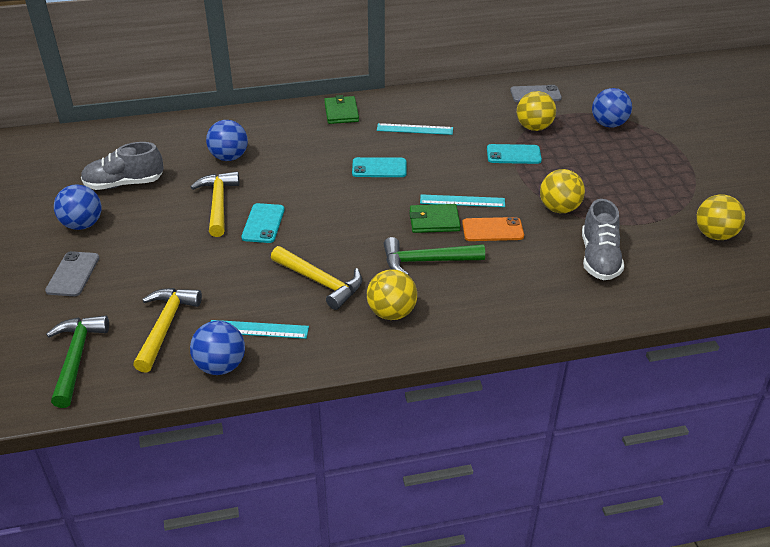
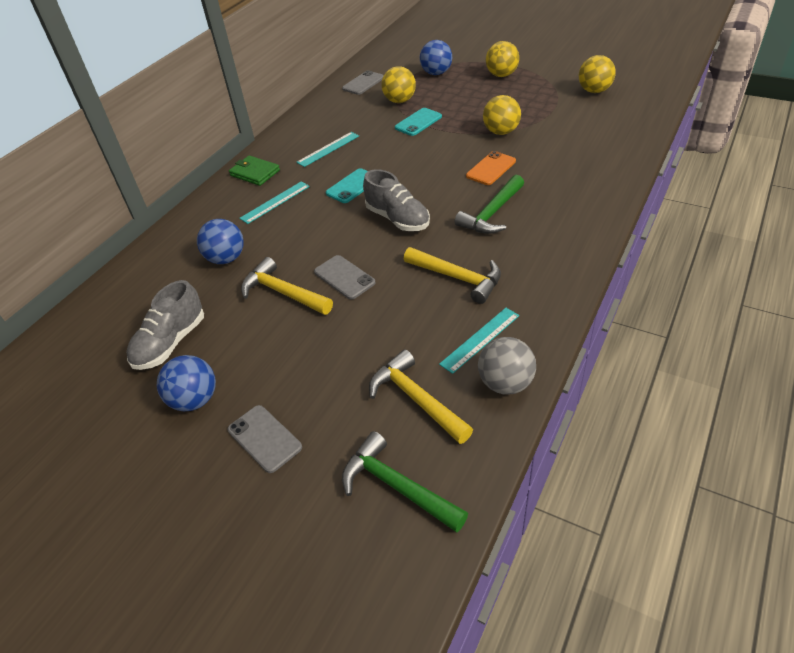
camera: 45 degrees left, 5 degrees up
blue ball [190,321,245,375] -> grey ball [478,337,536,395]
turquoise phone [241,203,285,243] -> grey phone [314,255,376,299]
yellow hammer [271,246,362,310] -> yellow hammer turned 45 degrees clockwise [404,247,501,304]
yellow ball [367,269,417,320] -> yellow ball moved to [486,41,519,77]
green wallet [409,204,461,233] -> none
turquoise ruler [420,194,505,207] -> turquoise ruler moved to [240,181,310,224]
grey shoe [582,199,624,280] -> grey shoe moved to [363,169,430,231]

